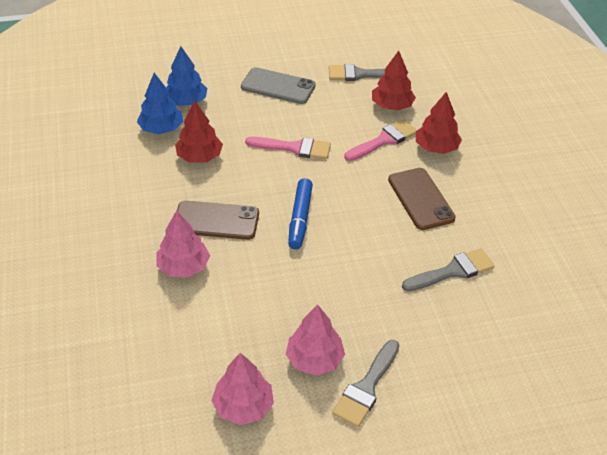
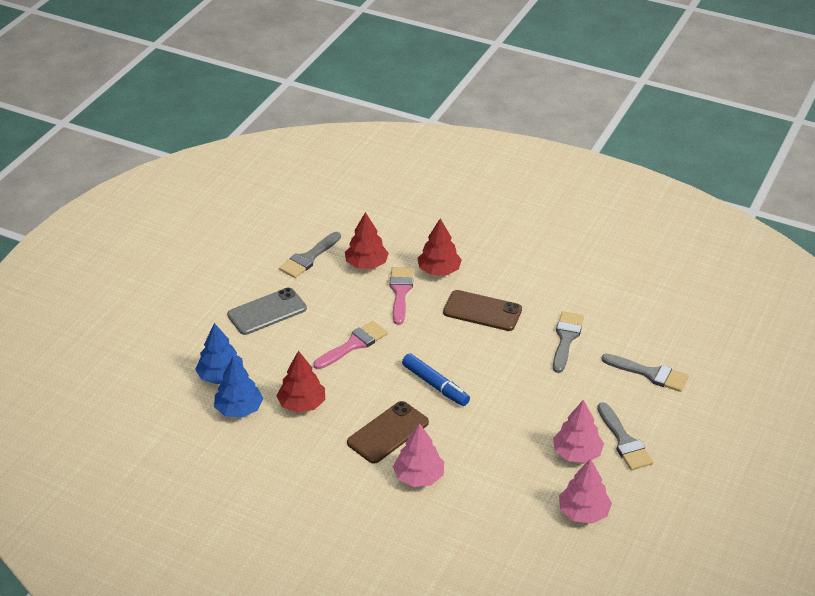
camera: 50 degrees left, 5 degrees down
none -> grey brush [601,354,689,392]

